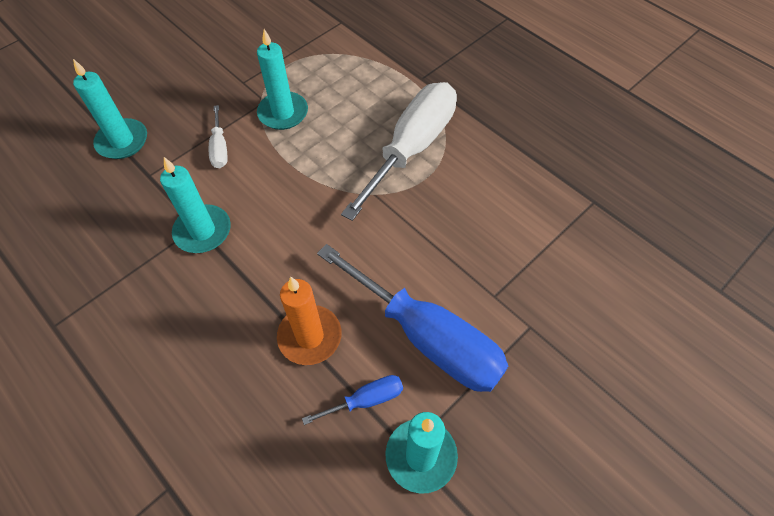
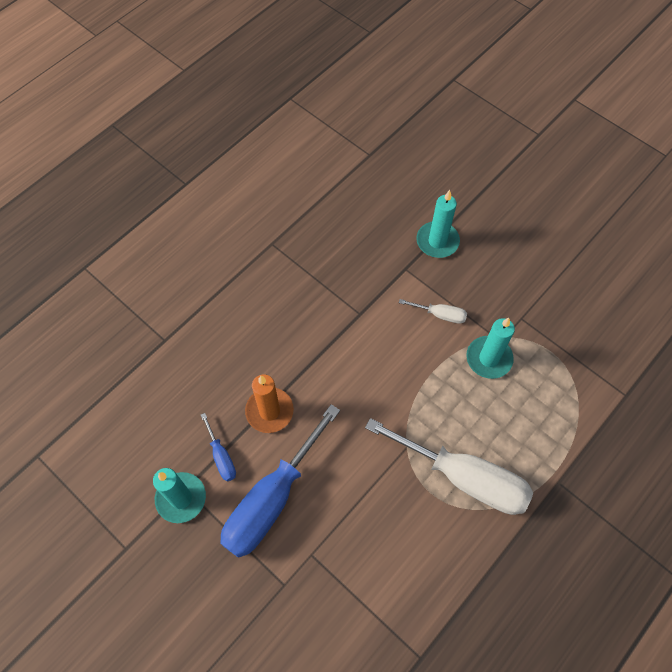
camera: 85 degrees right, 5 degrees up
turquoise candle [160,157,231,253] -> none
white screwdriver [209,105,228,168] -> white screwdriver turned 150 degrees counterclockwise [399,299,467,324]

